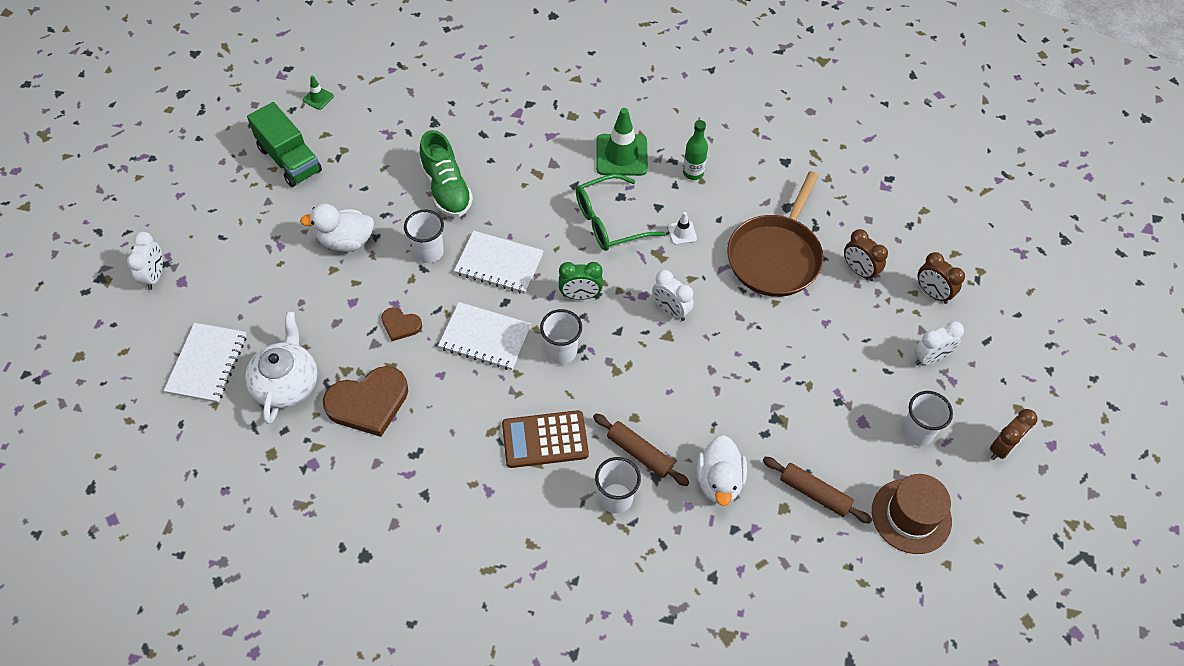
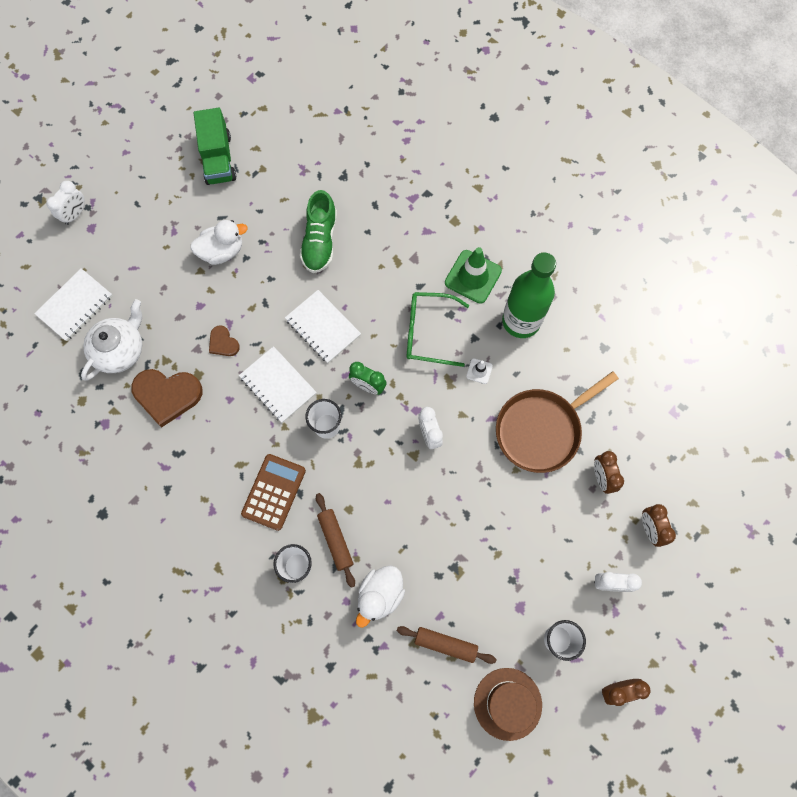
camera: 30 degrees right, 15 degrees up
white duck [300,204,374,252] -> white duck turned 135 degrees clockwise [190,220,248,265]
green traffic cone [303,76,334,110] -> none
white cup [404,210,444,263] -> none
brown calculator [502,410,589,468] -> brown calculator turned 90 degrees clockwise [241,454,306,531]
green bottle [683,120,708,180] -> green bottle [502,253,556,338], size x2.04
brown rolling pin [763,457,872,524] -> brown rolling pin turned 45 degrees counterclockwise [397,626,497,664]

